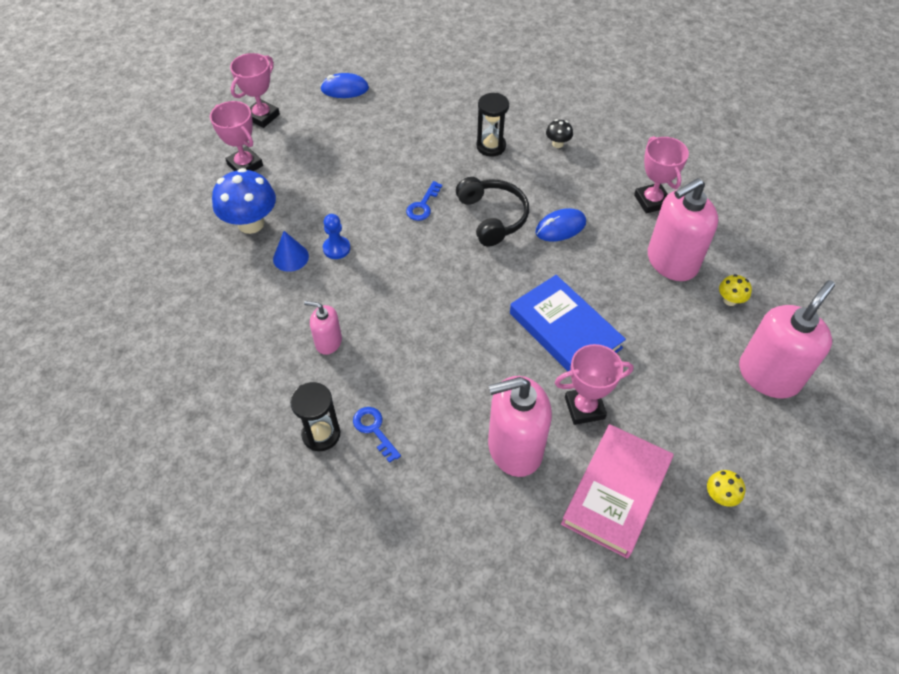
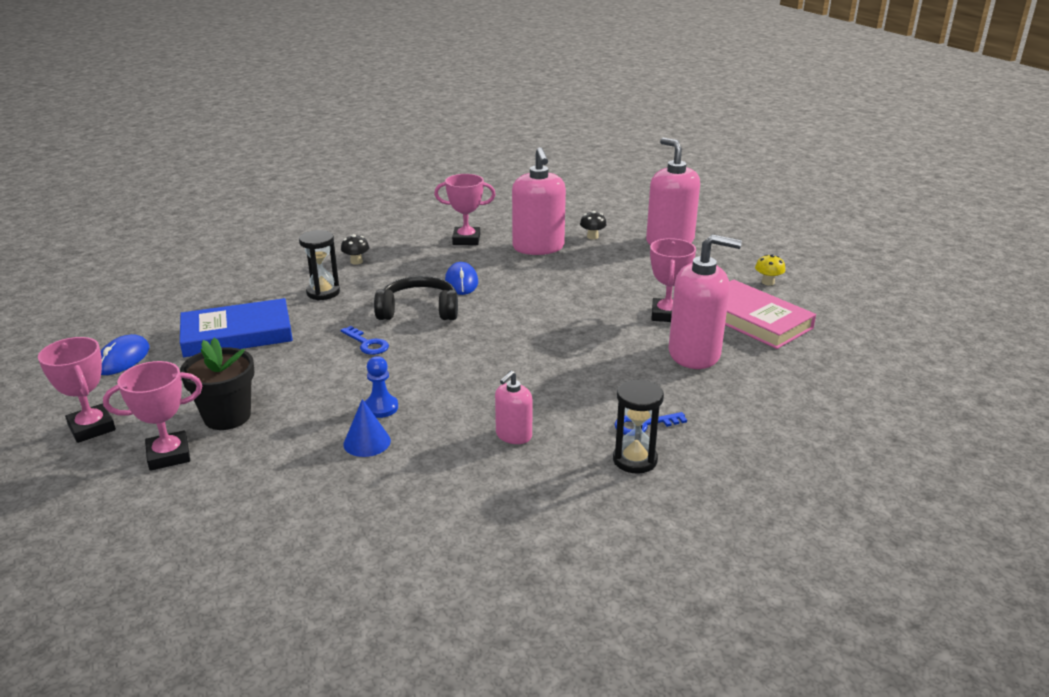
camera: 70 degrees left, 25 degrees down
blue mushroom [212,168,276,234] -> none
pink soap dispenser [488,376,552,477] -> pink soap dispenser turned 90 degrees counterclockwise [669,234,742,369]
blue book [510,275,626,371] -> blue book moved to [180,298,293,357]
yellow mushroom [719,274,752,306] -> black mushroom [580,211,607,239]
none -> black flower pot [180,338,254,430]

